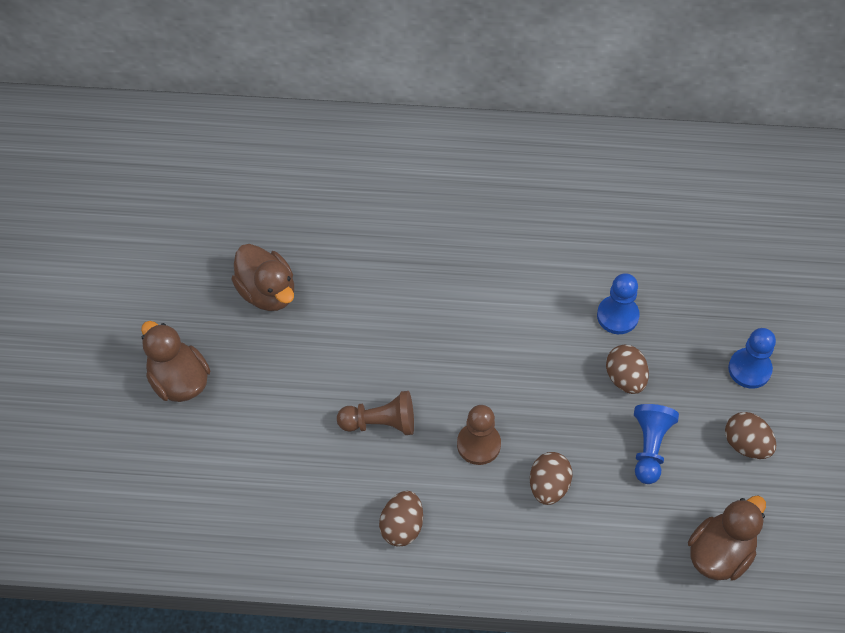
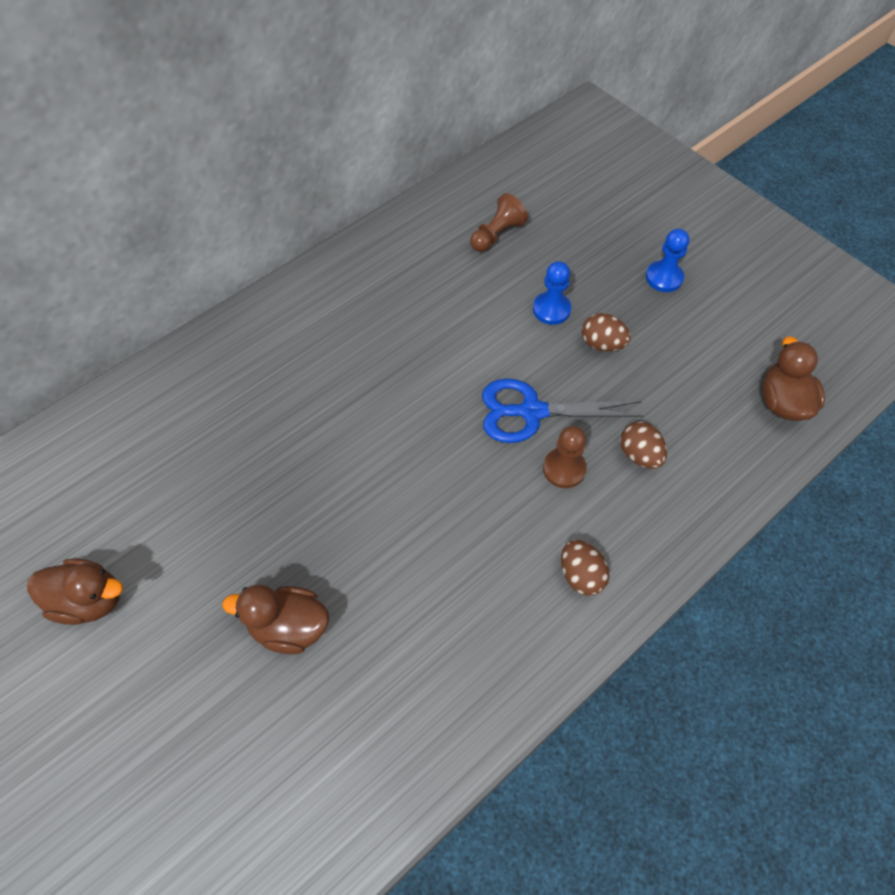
camera: 45 degrees left, 0 degrees up
brown duck [231,244,294,311] -> brown duck moved to [27,558,123,625]
brown pawn [337,391,414,435] -> brown pawn moved to [470,193,528,252]
blue pawn [634,404,679,484] -> none
brown egg [725,412,776,459] -> none
none -> blue scissors [482,379,644,443]

